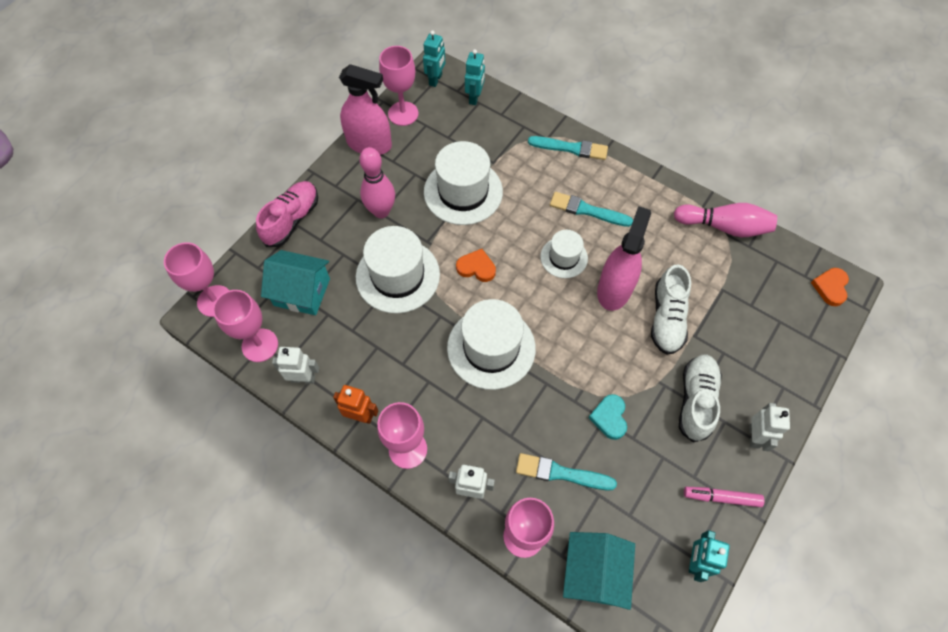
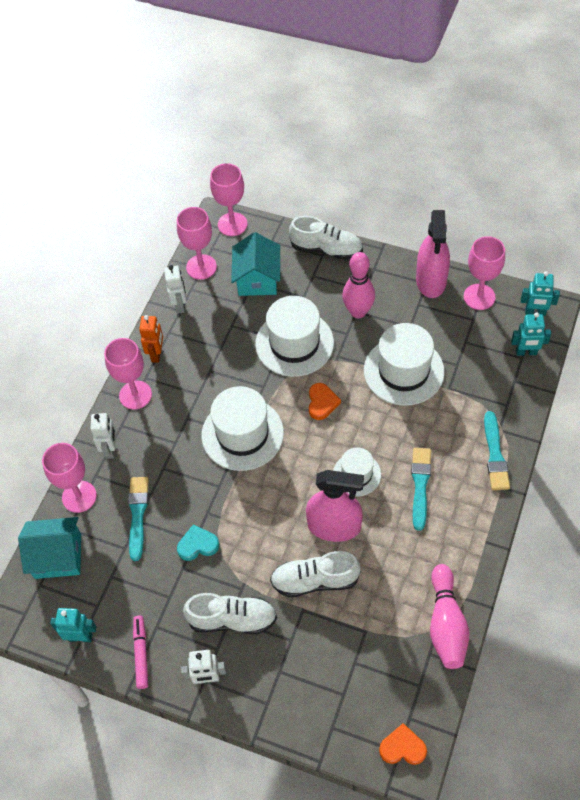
camera: 80 degrees right, 5 degrees down
pink shoe [256,181,318,247] -> white shoe [289,216,363,260]

